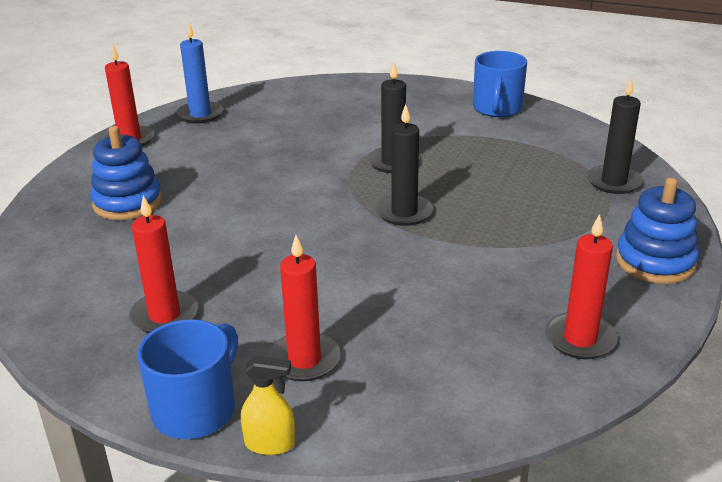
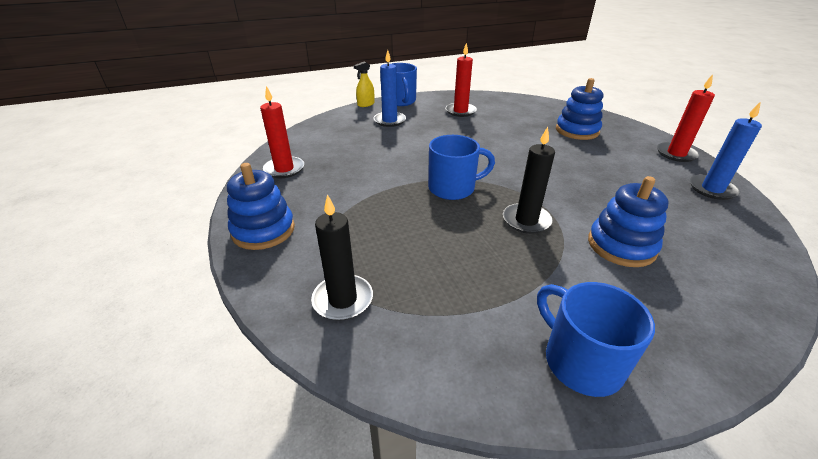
camera: 135 degrees right, 5 degrees up
red candle [268,235,341,382] -> blue candle [373,50,406,127]
black candle [376,104,433,226] -> blue mug [428,135,495,200]
none -> blue stacking toy [588,176,669,267]

